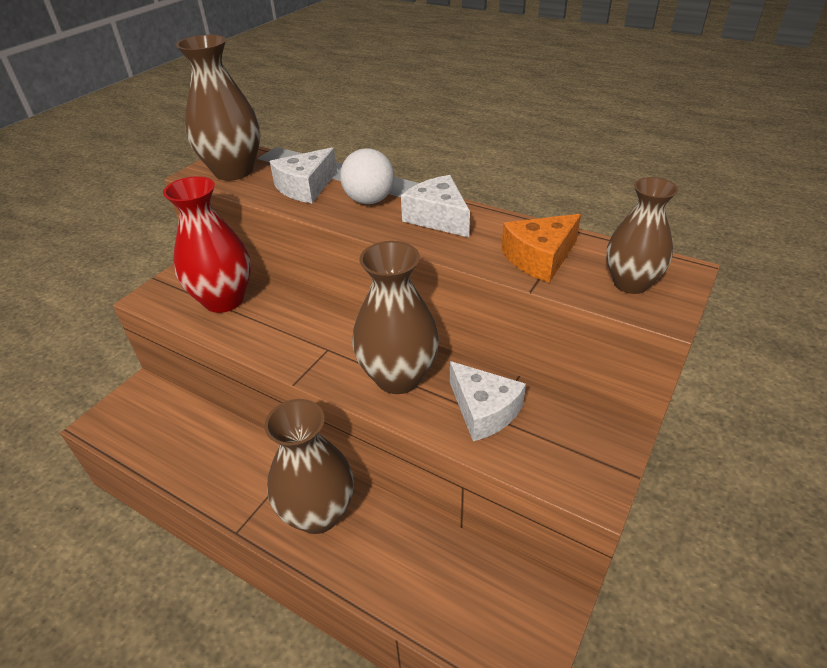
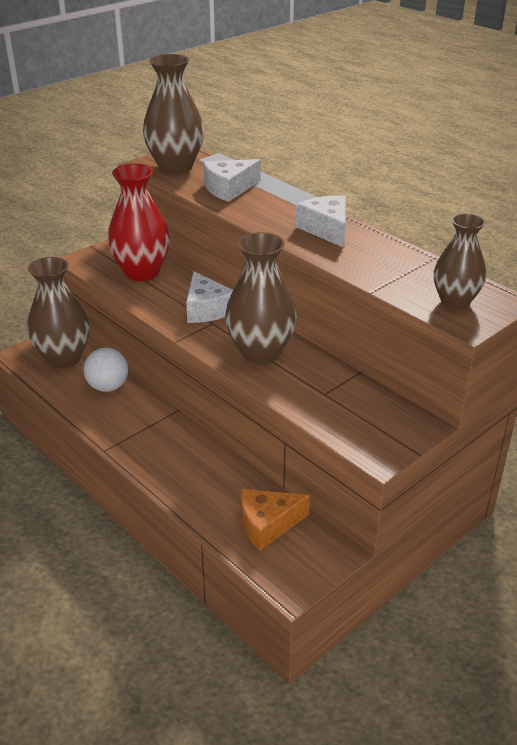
camera: 15 degrees right, 5 degrees down
brown vase [264,399,354,534] -> brown vase moved to [27,257,90,369]
white ball [340,148,394,204] -> white ball moved to [84,348,128,392]
white cheese [450,361,526,441] -> white cheese moved to [186,271,233,323]
orange cheese [501,214,581,283] -> orange cheese moved to [241,489,310,550]

